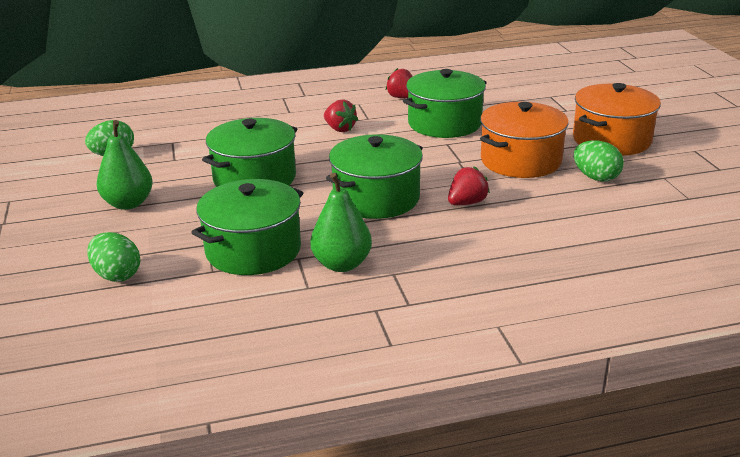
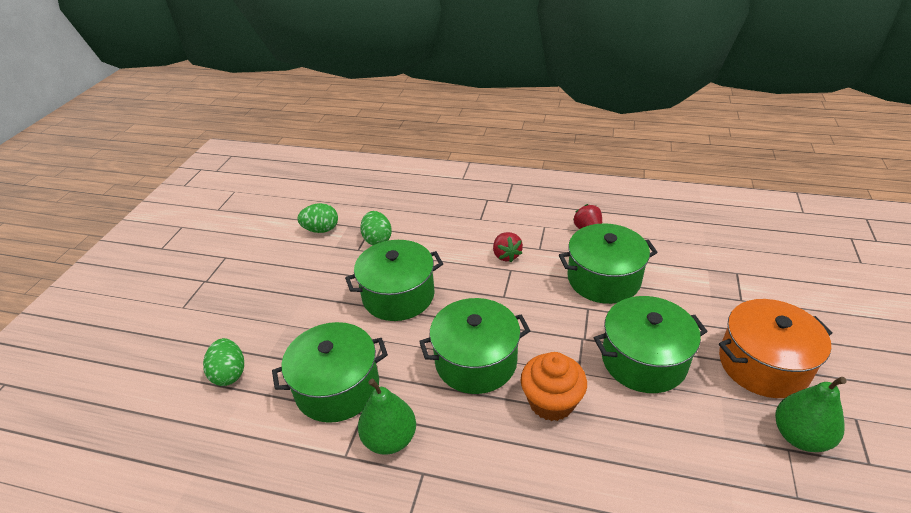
camera: 30 degrees right, 10 degrees up
green pear [97,120,153,210] -> green pear moved to [775,377,847,452]
red strawberry [448,166,490,205] -> orange cupcake [521,352,587,421]
orange pot [480,102,568,178] -> green pot [594,296,708,393]
green egg [574,140,624,182] -> green egg moved to [360,211,392,245]

